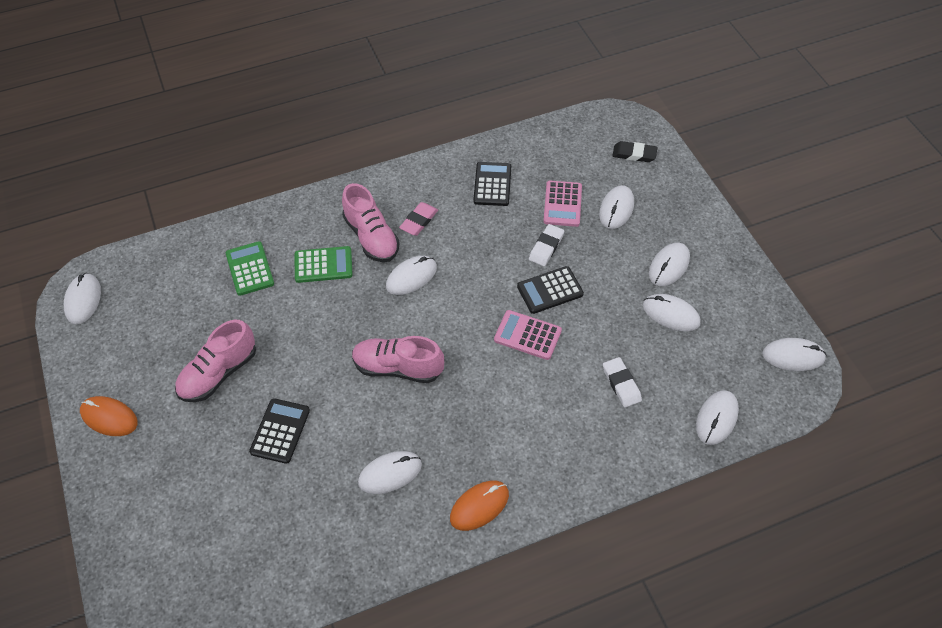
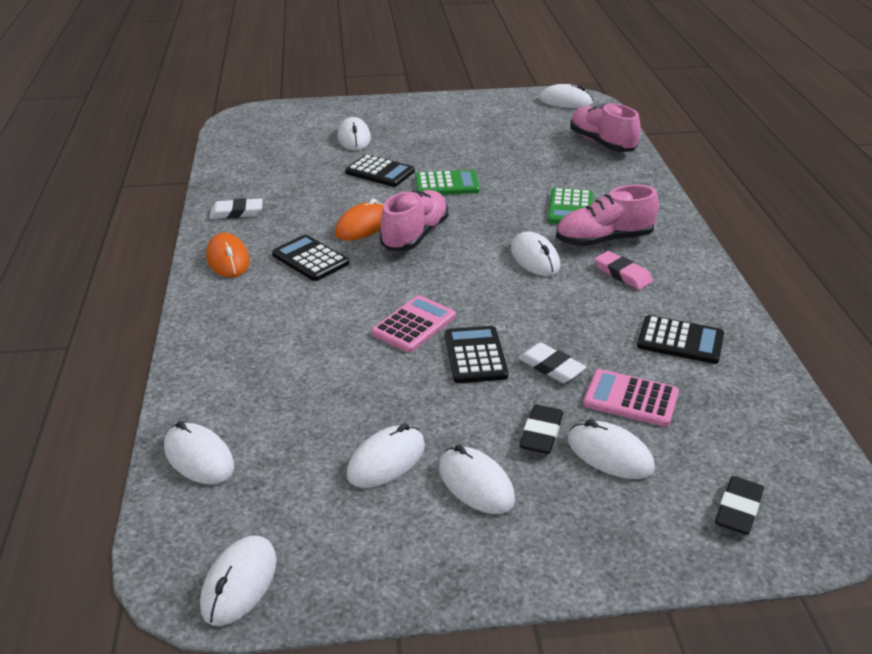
camera: 105 degrees right, 20 degrees down
orange mouse [80,396,138,436] -> orange mouse moved to [335,199,384,241]
pink shoe [175,320,256,402] -> pink shoe moved to [570,103,641,152]
green calculator [226,241,274,296] -> green calculator moved to [415,170,480,195]
white mouse [358,451,422,494] -> white mouse moved to [338,117,371,150]
white eraser [603,357,642,407] -> white eraser moved to [209,198,263,219]
none -> black calculator [272,235,349,281]
none -> black eraser [519,404,563,454]

